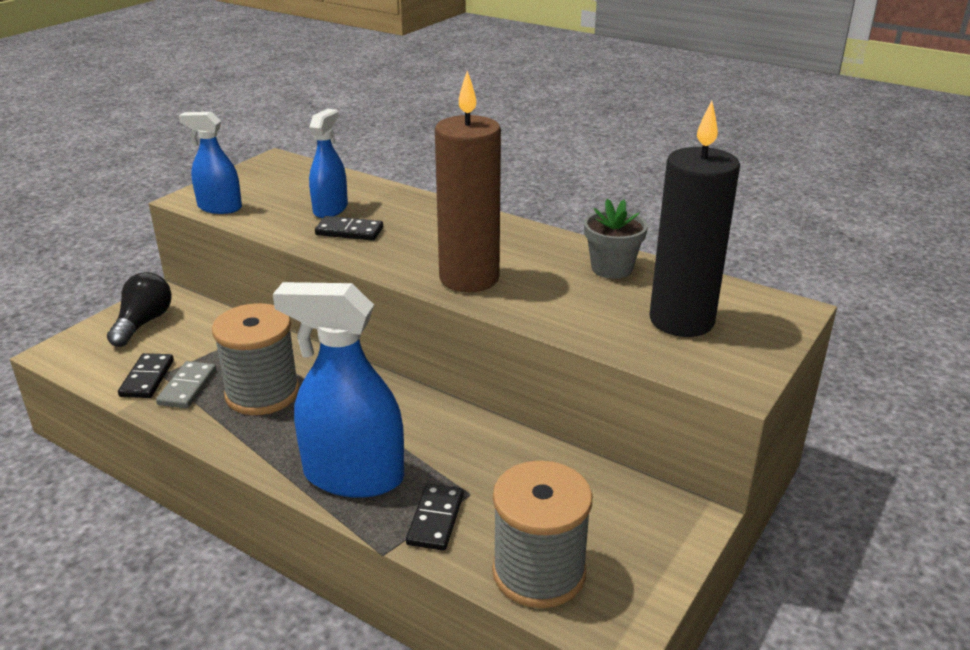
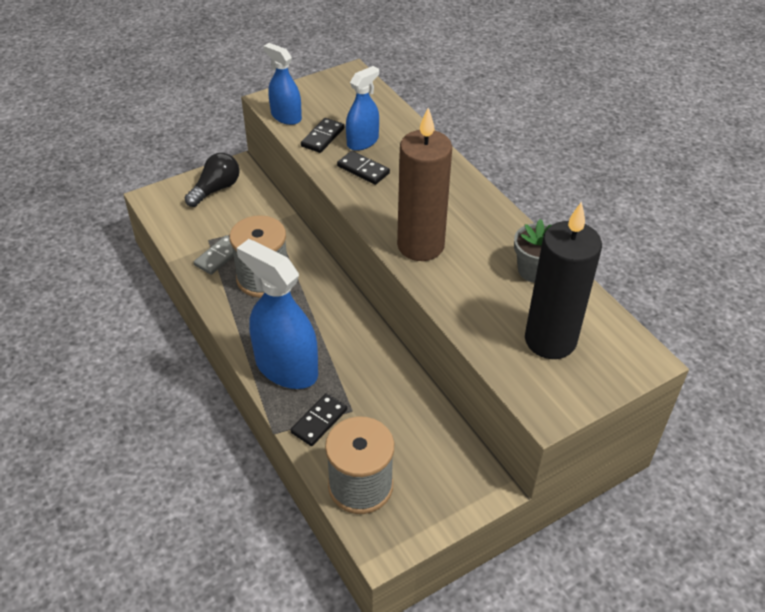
camera: 25 degrees right, 15 degrees up
black domino [118,353,174,398] -> black domino moved to [301,118,344,153]

